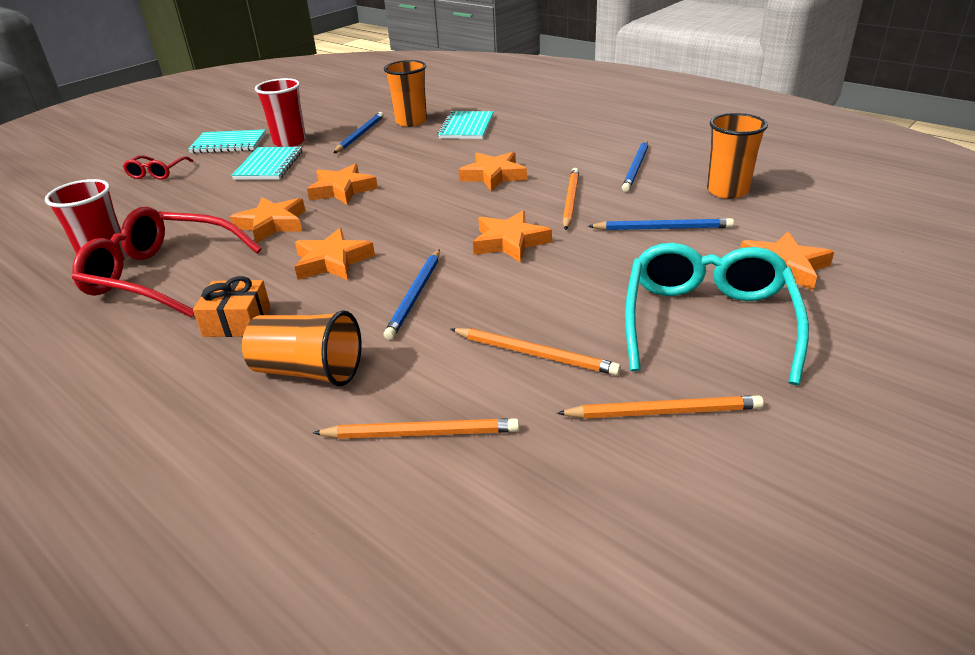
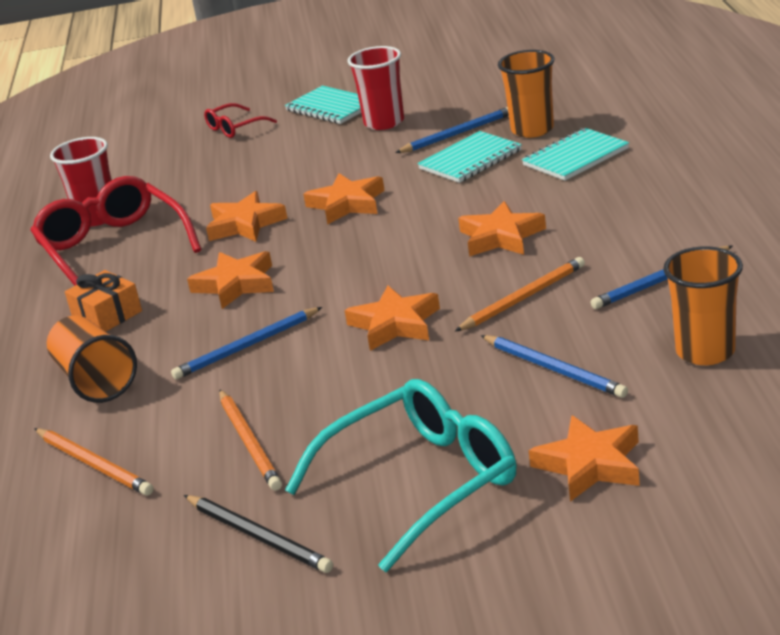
camera: 45 degrees right, 5 degrees down
turquoise notebook [231,147,302,180] -> turquoise notebook moved to [417,131,522,183]
orange pencil [557,395,764,419] -> black pencil [184,495,333,573]

